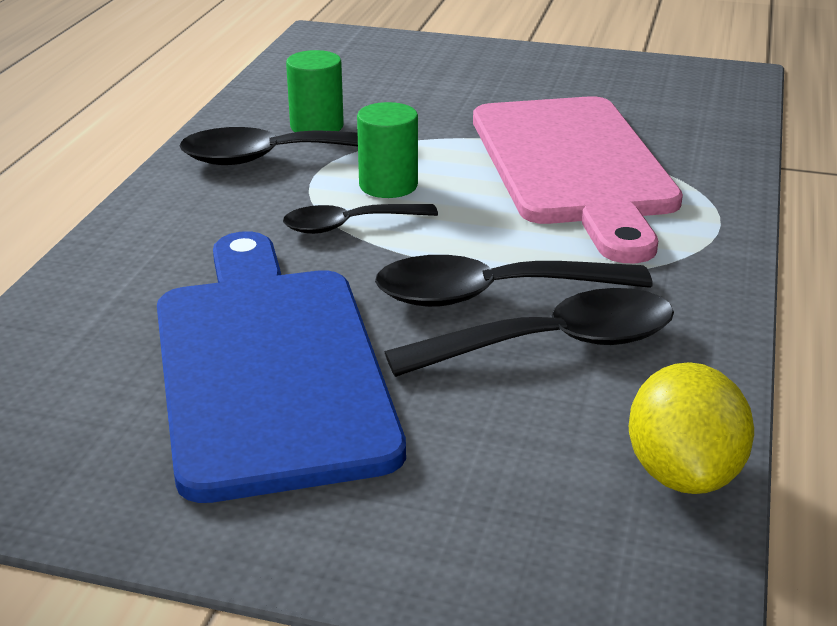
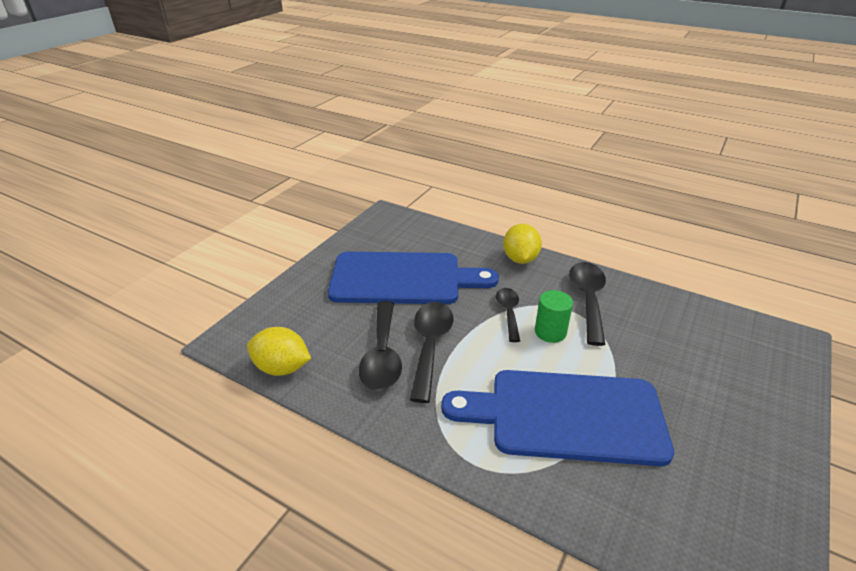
camera: 105 degrees right, 5 degrees up
green cylinder [286,50,344,132] -> none
pink cutting board [473,96,683,263] -> blue cutting board [441,370,674,466]
none -> yellow lemon [503,224,542,264]

